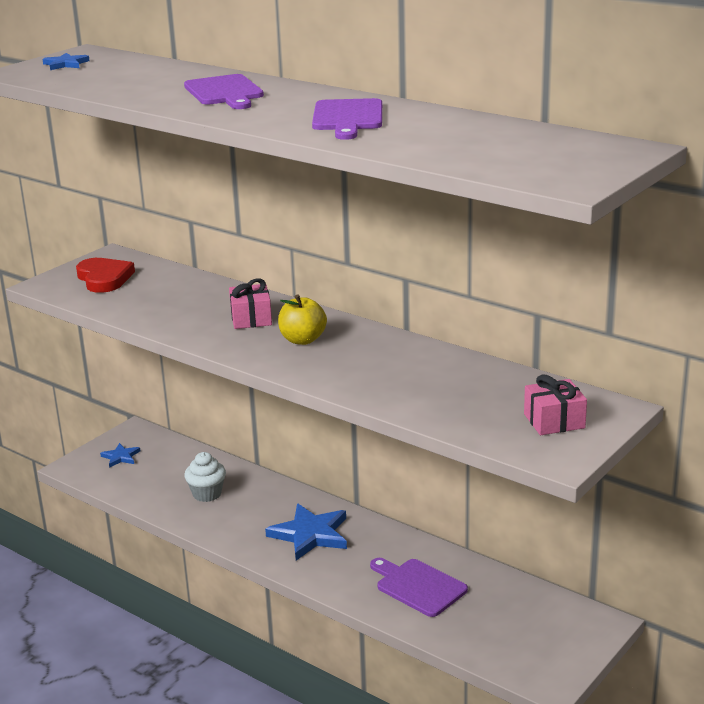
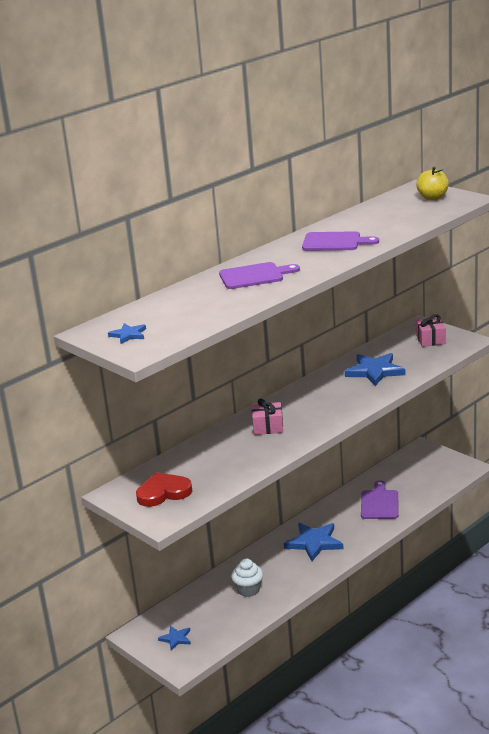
camera: 80 degrees left, 0 degrees up
yellow apple [278,294,327,345] -> yellow apple moved to [416,166,449,200]
purple cutting board [370,558,468,617] -> purple cutting board turned 135 degrees clockwise [361,480,399,519]
none -> blue star [345,353,406,386]

